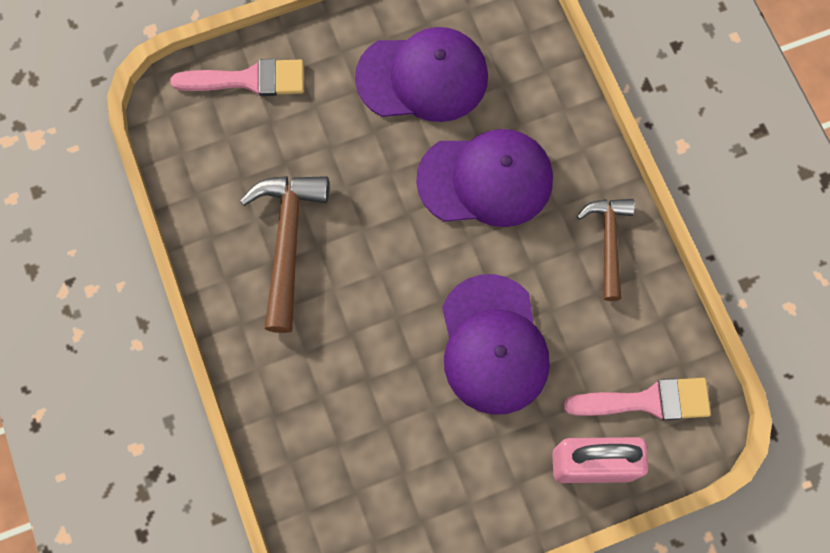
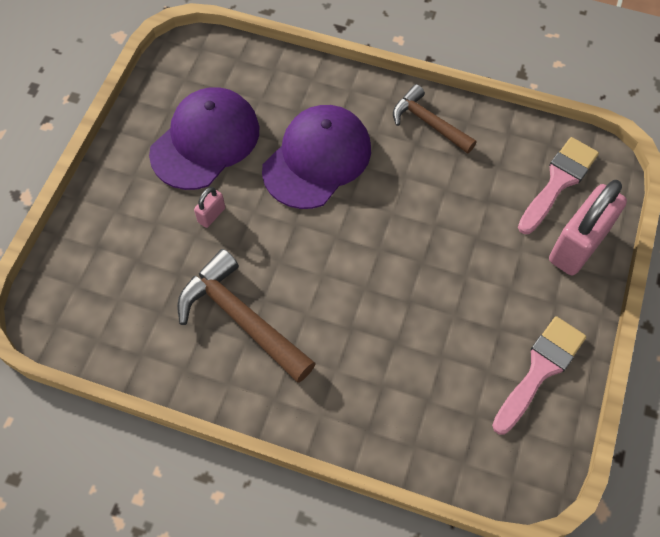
camera: 50 degrees left, 10 degrees down
pink brush [170,59,304,96] -> pink brush moved to [492,316,586,435]
purple cap [442,274,550,415] -> none
none -> pink padlock [194,187,225,228]

